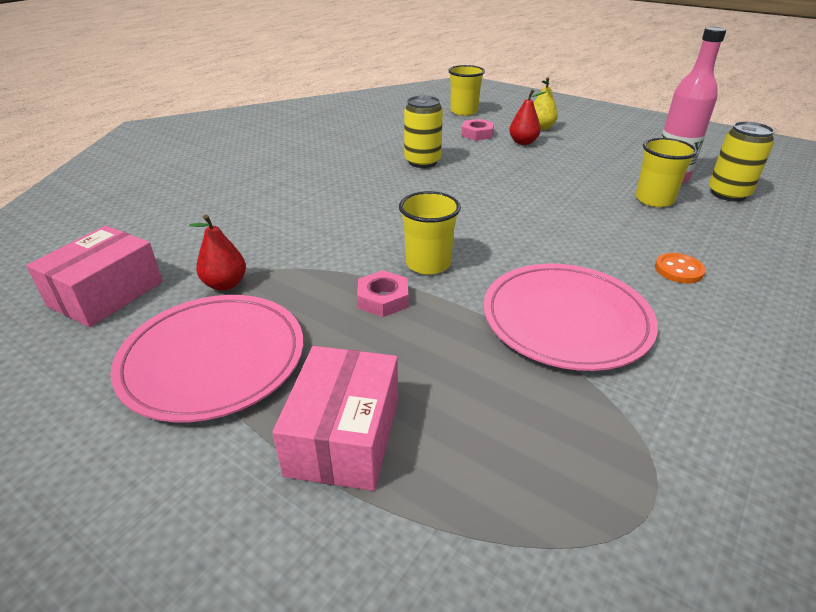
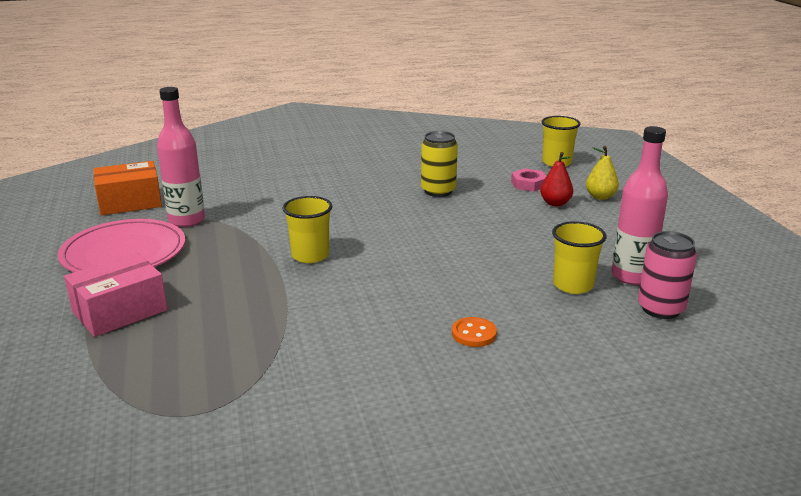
camera: 40 degrees right, 10 degrees down
pink box [26,226,163,327] -> orange box [93,161,162,215]
red pear [189,215,246,291] -> pink bottle [157,87,205,227]
pink nut [357,270,408,317] -> none
pink plate [484,264,658,371] -> none
yellow can [709,121,775,201] -> pink can [638,231,697,319]

